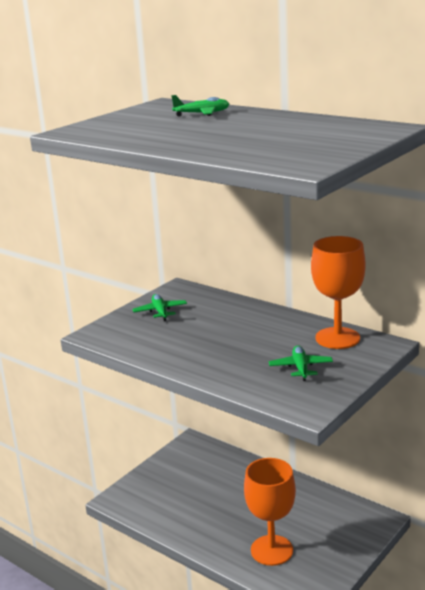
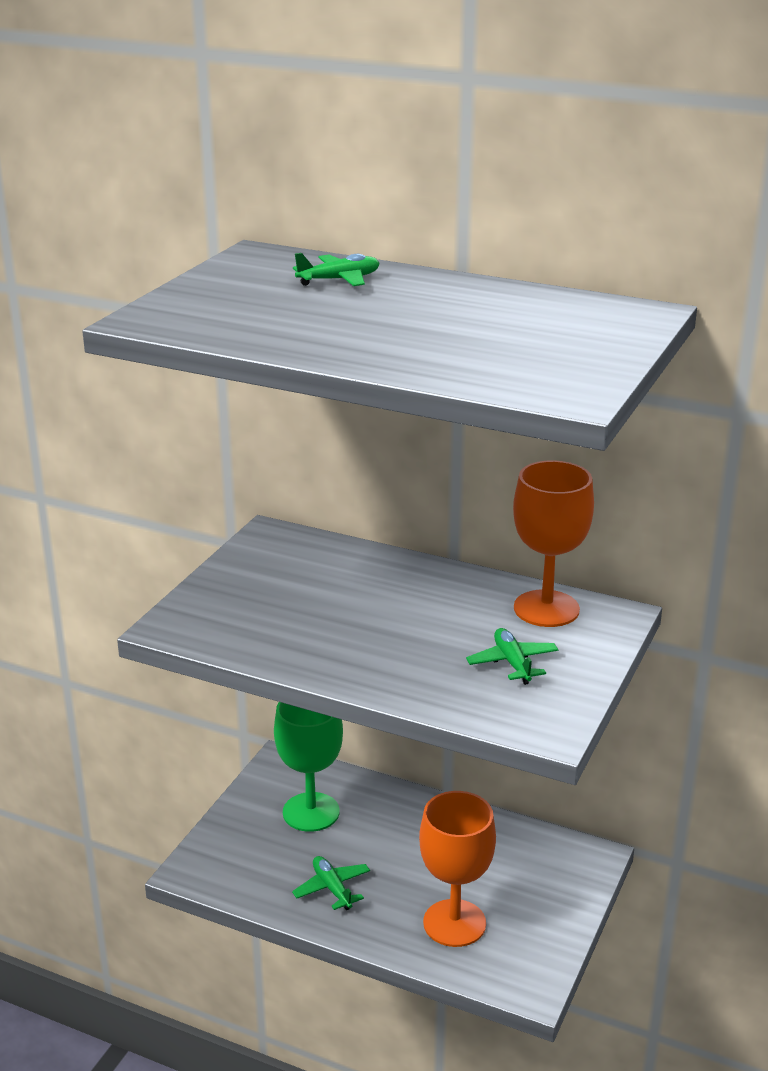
camera: 15 degrees left, 5 degrees up
green plane [132,294,187,321] -> green plane moved to [292,856,370,910]
none -> green goblet [274,702,343,832]

